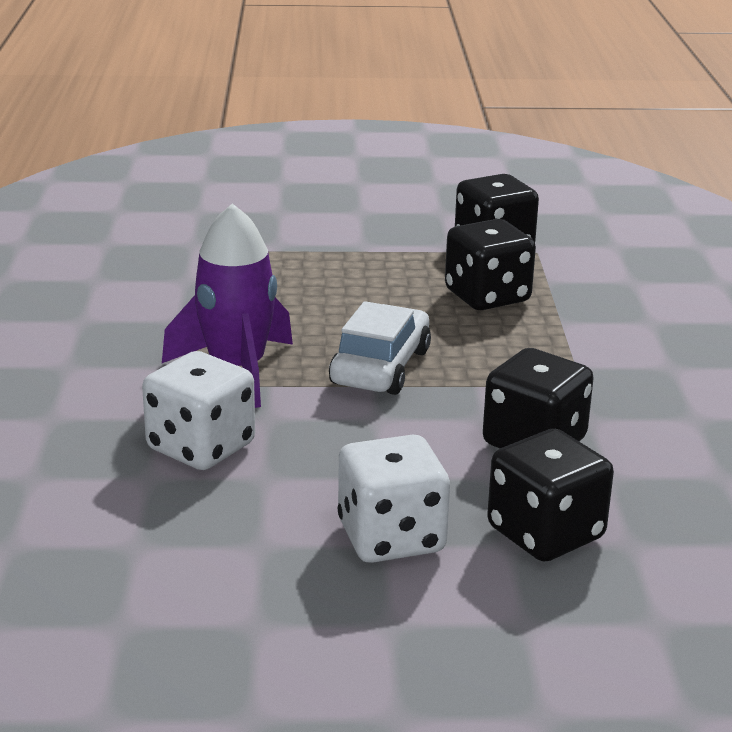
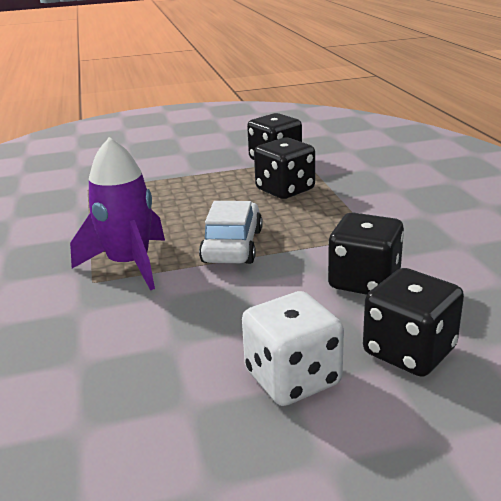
camera: 10 degrees left, 0 degrees up
white dice [142,351,255,470] -> none

